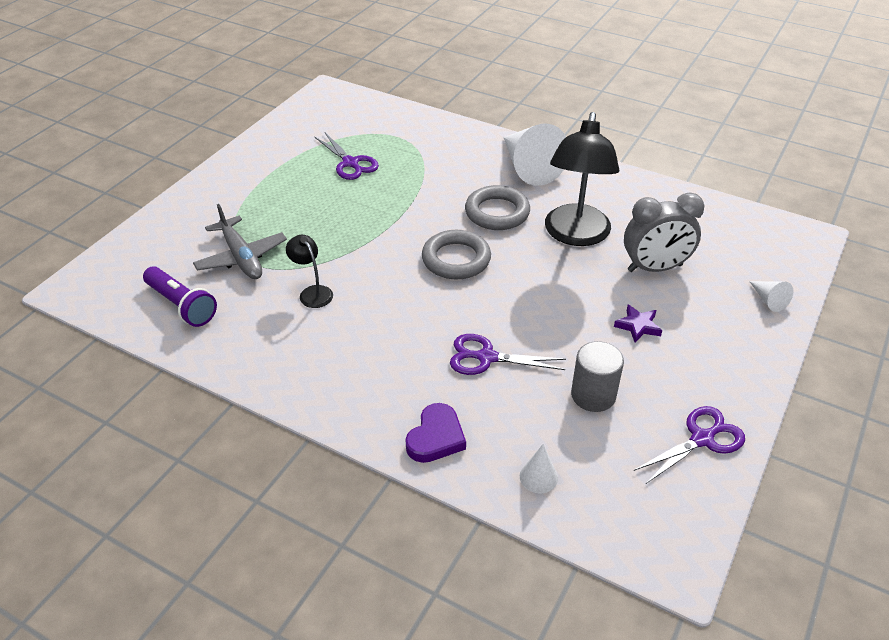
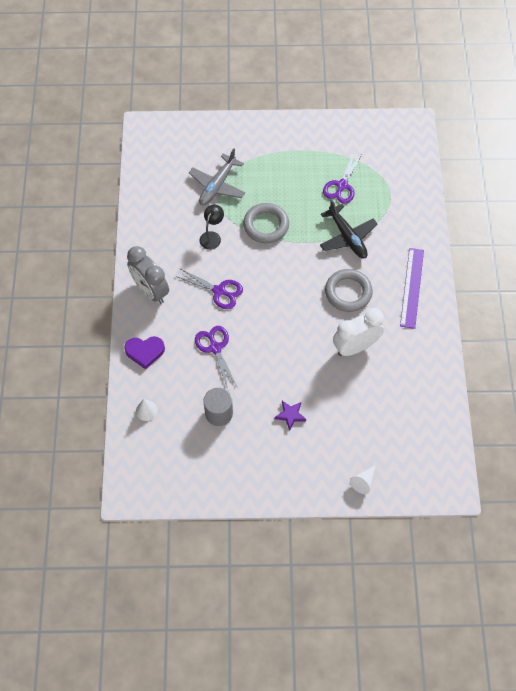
camera: 60 degrees right, 20 degrees up
purple flashlight [143,266,217,327] -> none
grey ring [422,230,491,279] -> grey ring moved to [243,203,289,243]
white cone [504,124,566,186] -> purple ruler [400,248,424,329]
black lamp [545,112,619,246] -> white clock [333,308,384,356]
grey clock [624,193,705,272] -> grey clock moved to [127,246,169,304]
purple scissors [633,406,745,484] -> purple scissors moved to [175,268,243,309]
none -> black plane [320,199,378,259]

